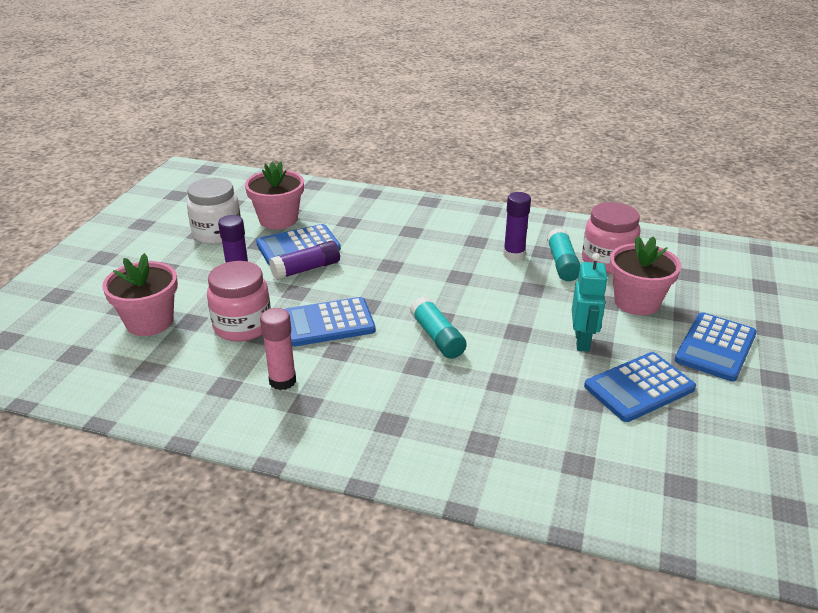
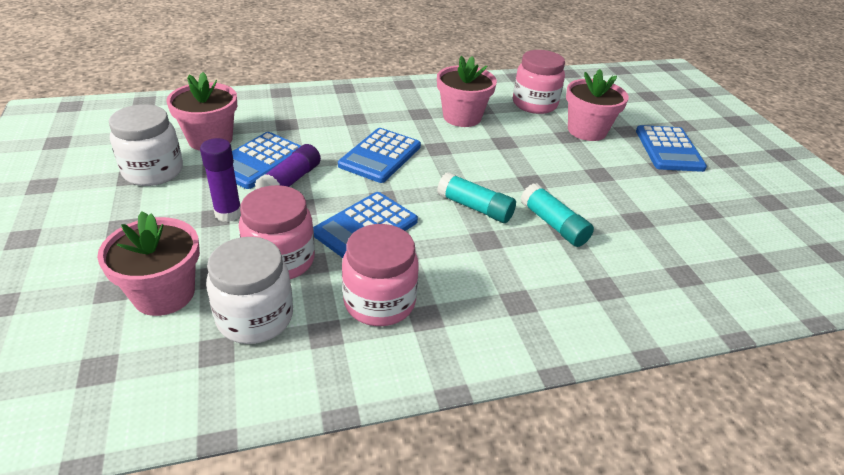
camera: 35 degrees left, 5 degrees up
pink glue stick [260,308,296,390] -> pink jar [342,224,419,326]
purple glue stick [503,192,531,261] -> pink flower pot [437,56,497,127]
turquoise glue stick [547,228,580,281] -> turquoise glue stick moved to [521,183,594,247]
turquoise robot [572,253,608,352] -> none
blue calculator [584,352,696,422] -> blue calculator moved to [338,128,421,183]
none -> white jar [206,237,293,344]

